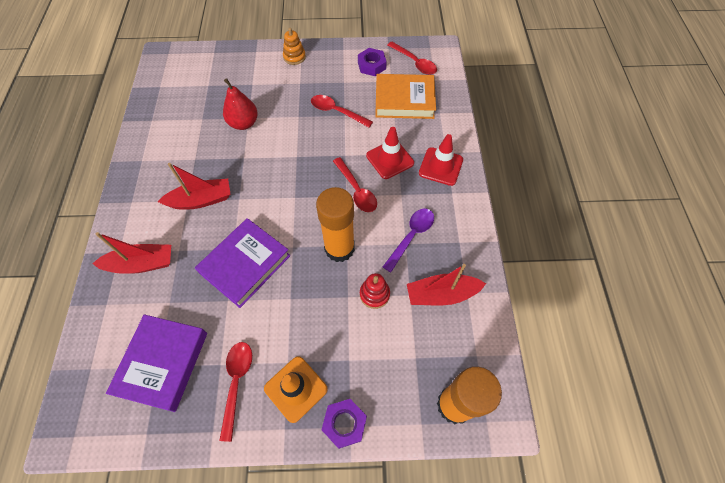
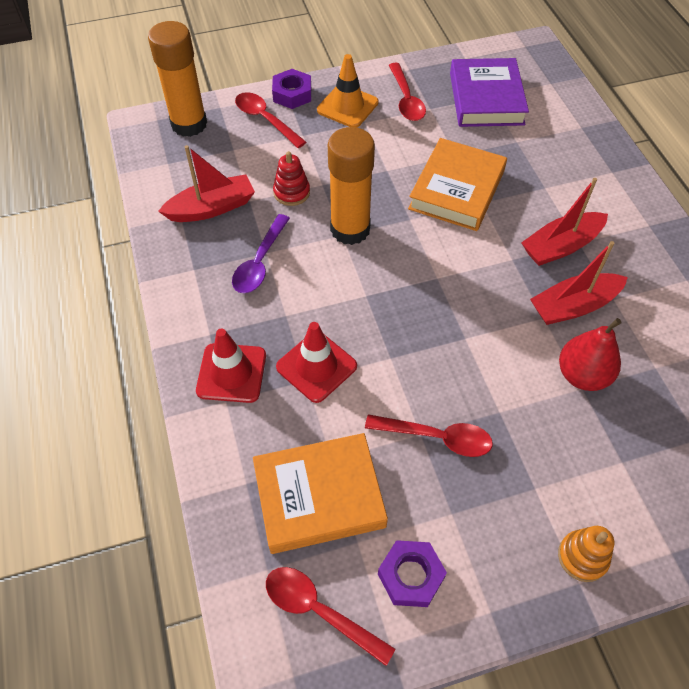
camera: 165 degrees right, 5 degrees down
red boat [92,232,171,274] -> red boat moved to [530,241,628,325]
purple book [195,218,290,308] -> orange book [408,138,507,231]
red spoon [333,157,377,212] -> red spoon moved to [235,92,306,148]

